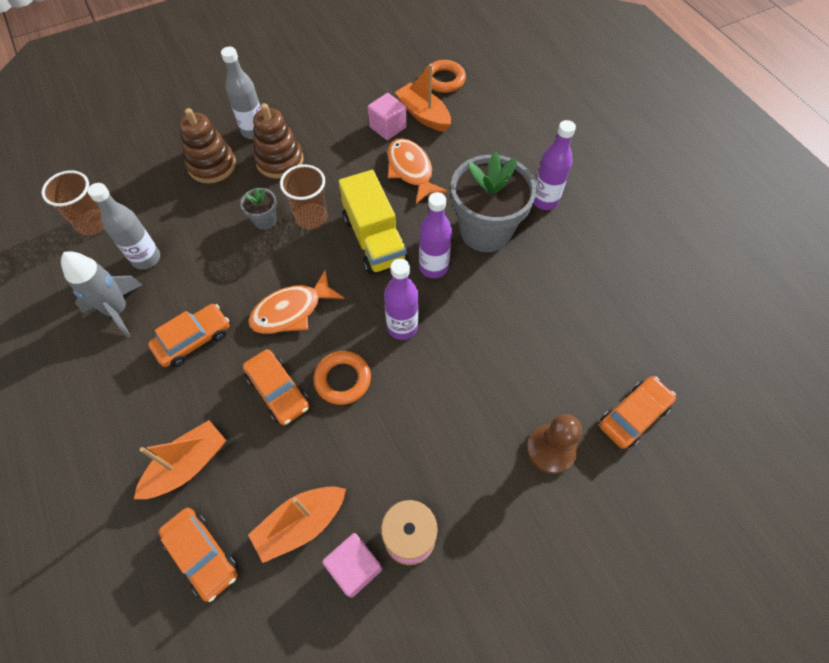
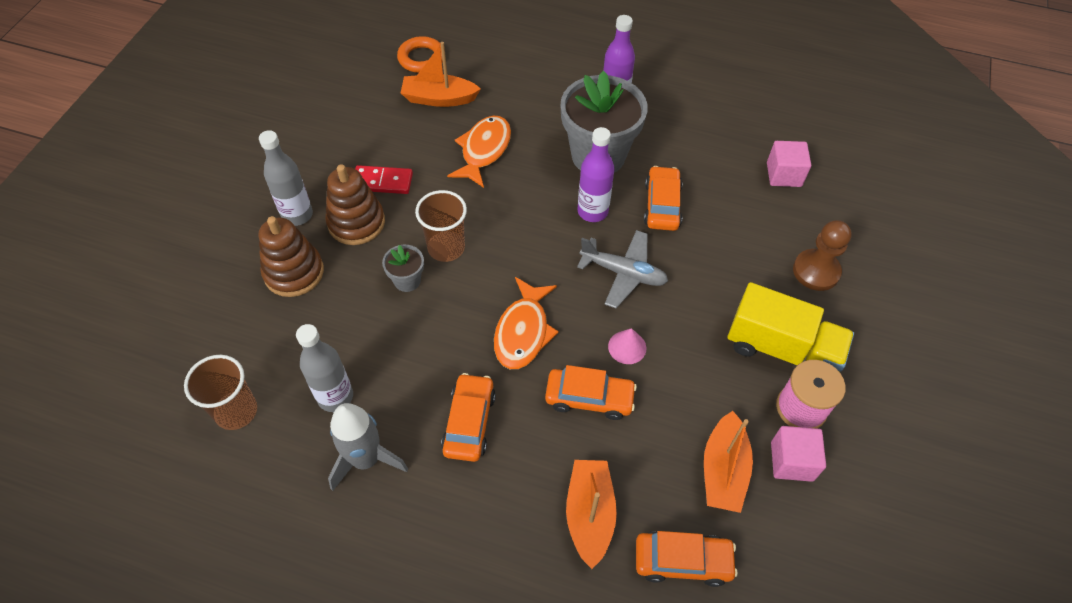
camera: 45 degrees left, 5 degrees down
orange ring [314,351,371,405] -> pink cone [608,328,646,364]
yellow truck [339,170,408,274] -> yellow truck moved to [727,282,854,372]
pink cube [368,93,407,140] -> pink cube moved to [767,141,811,187]
purple bottle [384,259,419,340] -> grey plane [577,230,668,308]
orange fish [387,138,448,204] -> orange fish turned 90 degrees clockwise [447,116,511,188]
orange car [600,376,676,449] -> orange car moved to [644,166,683,231]
none -> red domino [355,165,413,194]

